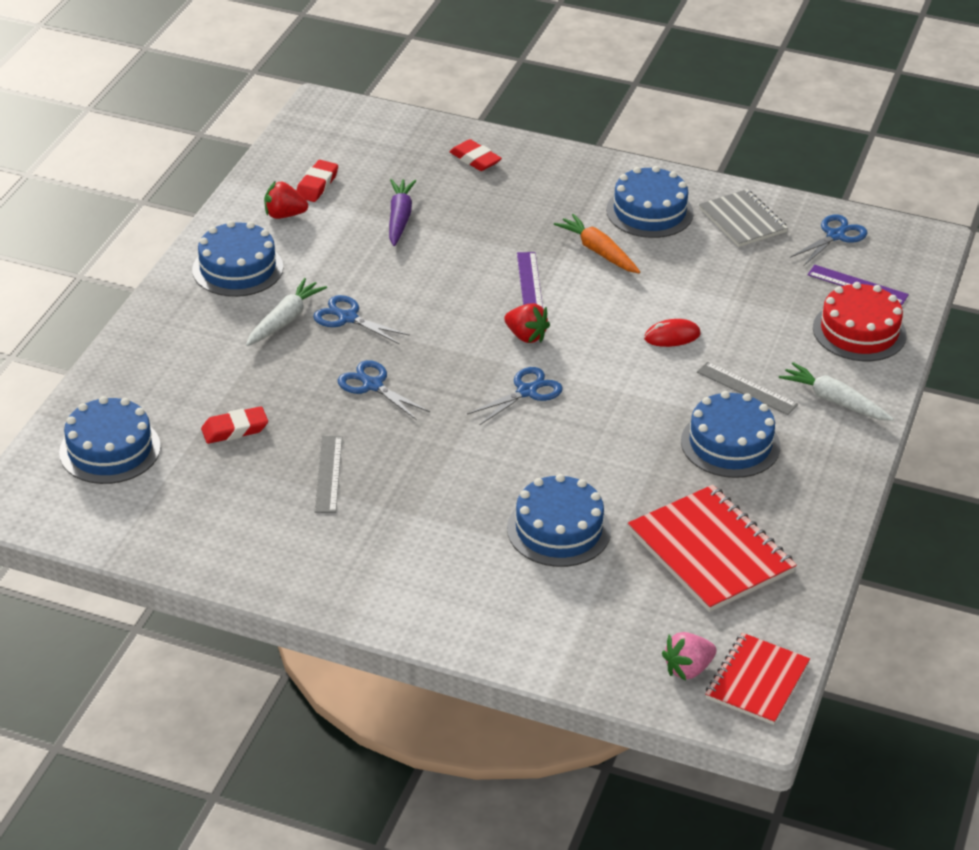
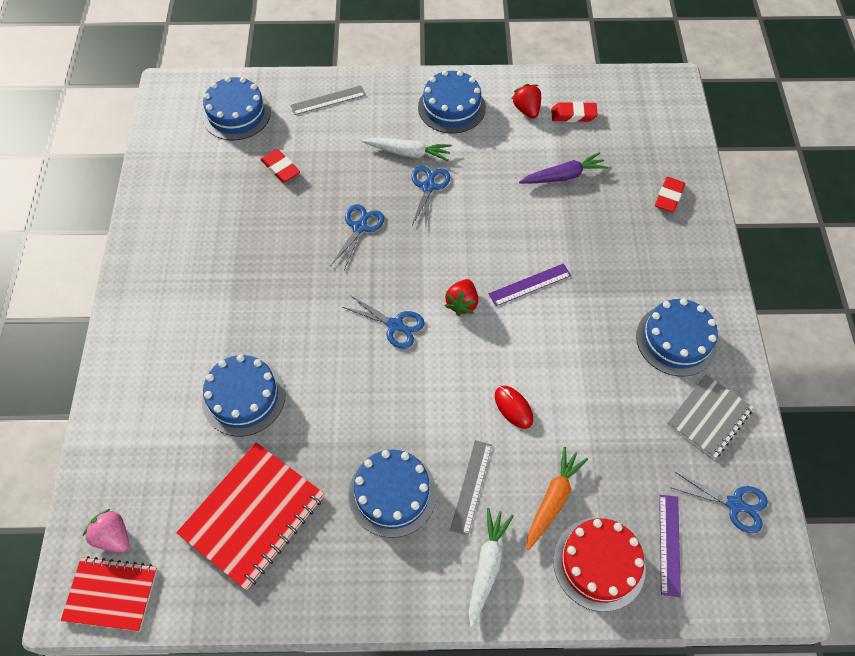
camera: 70 degrees right, 20 degrees up
grey ruler [315,436,342,513] -> grey ruler moved to [290,86,366,115]
orange carrot [554,214,640,273] -> orange carrot moved to [527,447,588,550]

